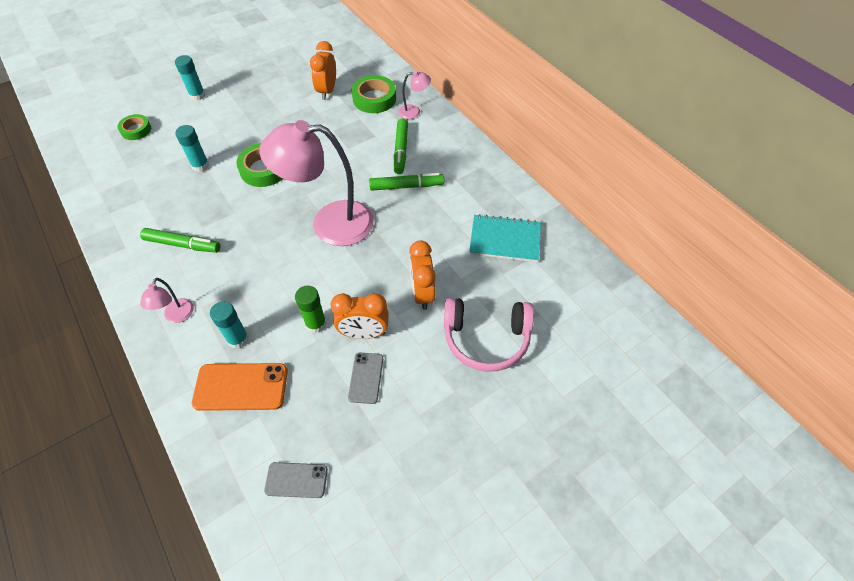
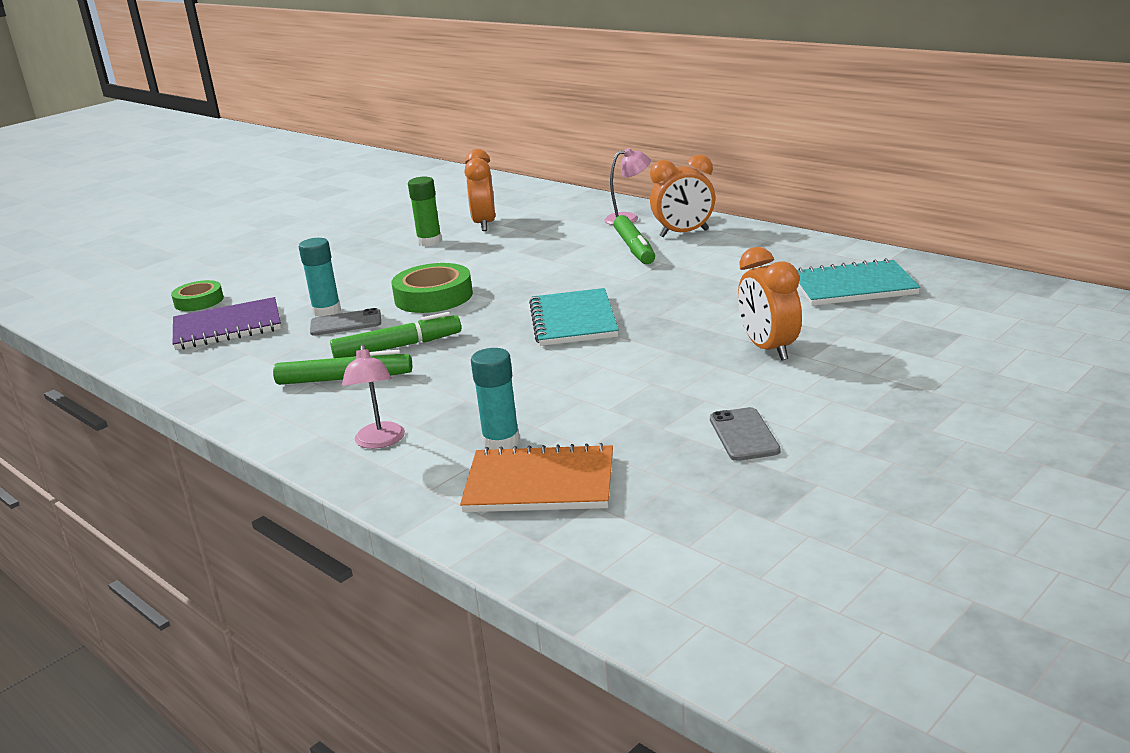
camera: 10 degrees left, 30 degrees down
turquoise glue stick [175,55,205,101] -> none
orange phone [192,363,288,411] -> orange notebook [460,443,613,512]
pink lamp [259,120,374,246] -> turquoise notebook [529,288,619,346]
grey phone [264,462,328,498] -> grey phone moved to [310,308,381,336]
green glue stick [295,286,327,333] -> green glue stick moved to [408,177,442,246]
orange clock [331,293,389,339] -> orange clock moved to [650,154,715,237]
green tape [352,75,396,113] -> none
green marker [369,173,444,191] -> green marker moved to [330,312,461,358]
pink headphones [444,298,534,372] -> none
none -> purple notebook [173,297,281,350]

